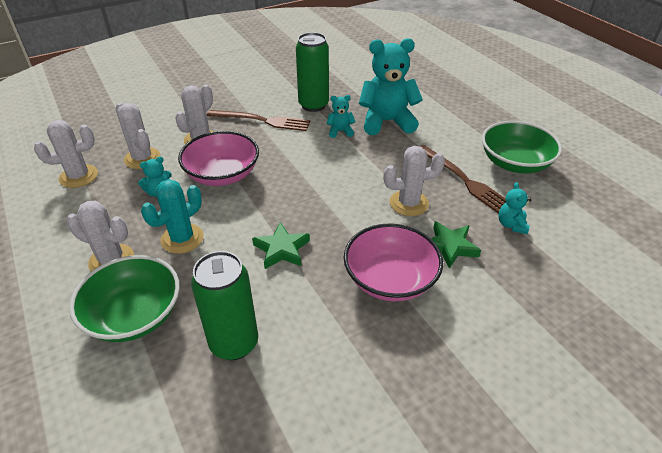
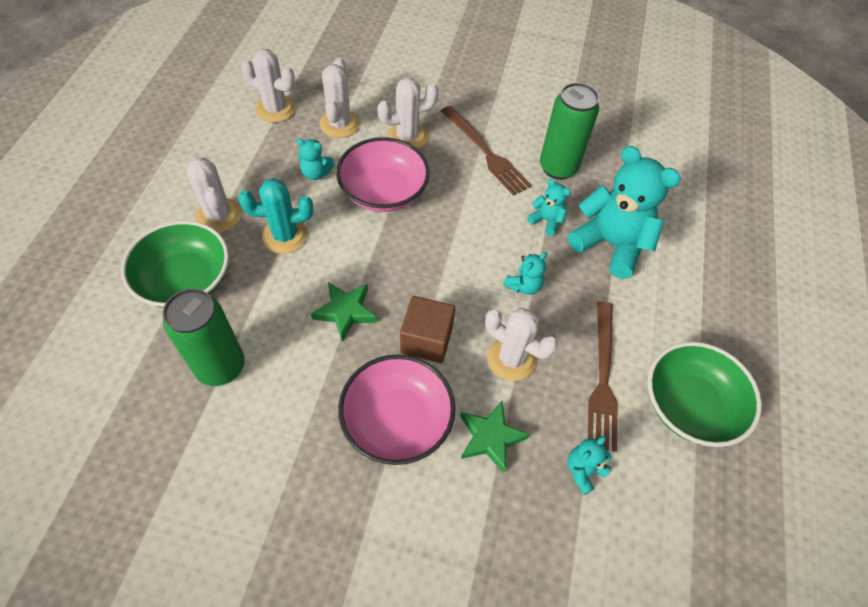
camera: 40 degrees right, 15 degrees up
none -> brown cube [400,296,455,363]
none -> turquoise teddy bear [503,252,547,295]

